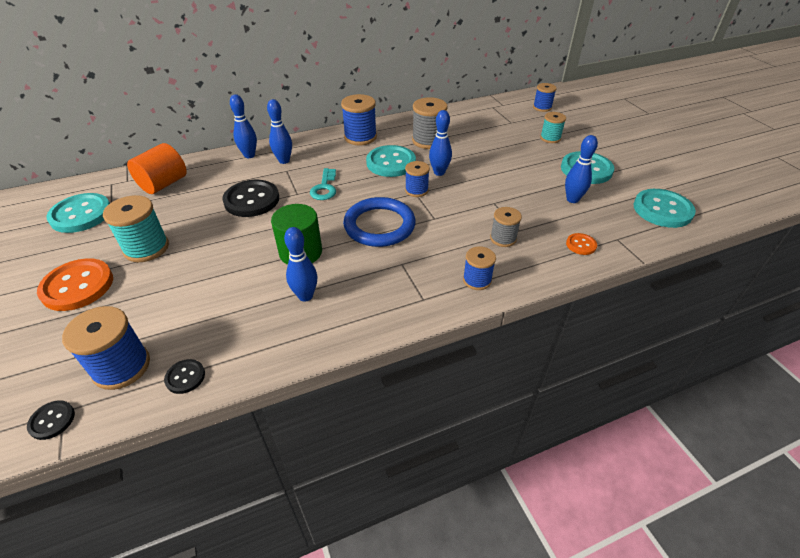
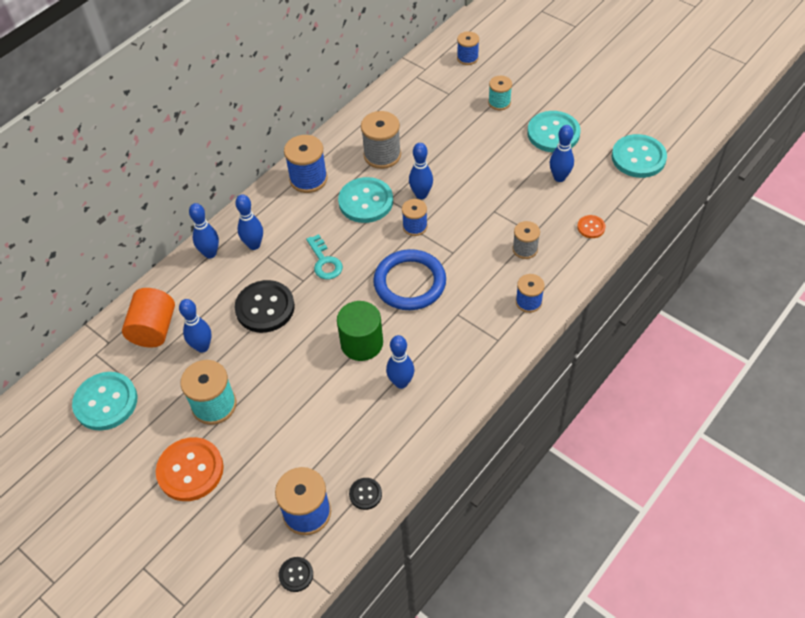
camera: 25 degrees left, 10 degrees up
none -> blue bowling pin [179,299,212,353]

